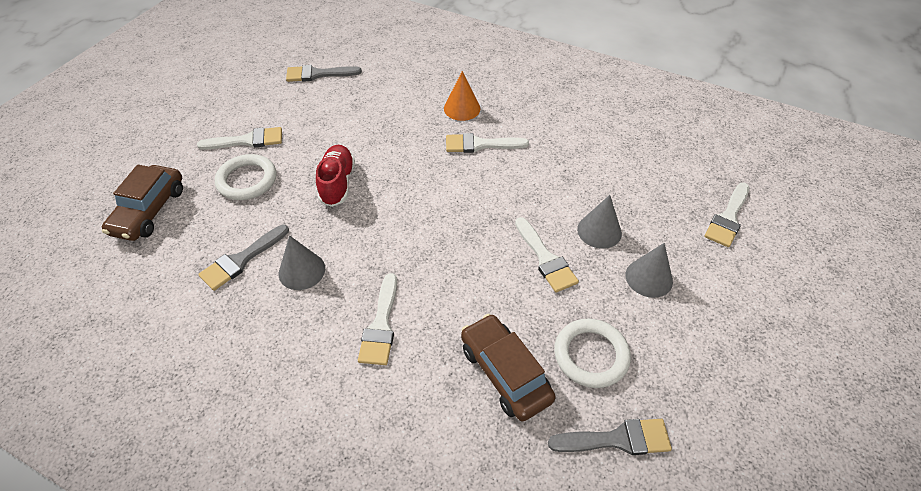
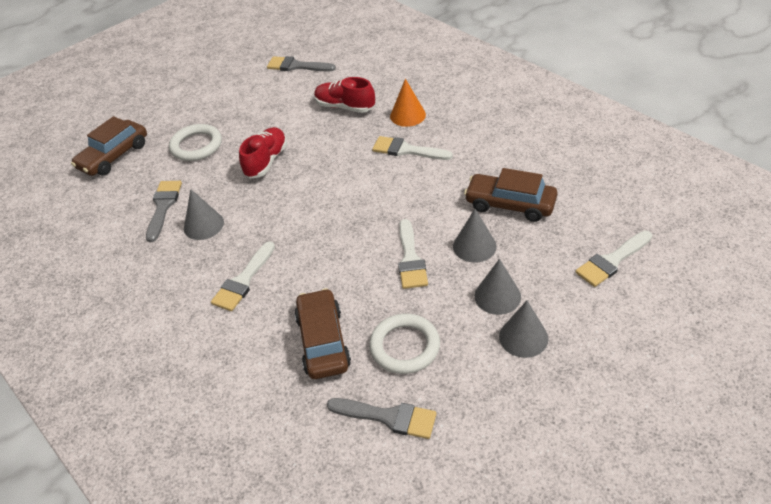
camera: 25 degrees right, 5 degrees down
white brush [197,127,282,150] -> none
grey brush [198,225,289,291] -> grey brush turned 120 degrees clockwise [146,181,182,242]
none -> red shoe [314,77,375,113]
none -> brown car [464,168,557,222]
none -> grey cone [499,301,548,358]

